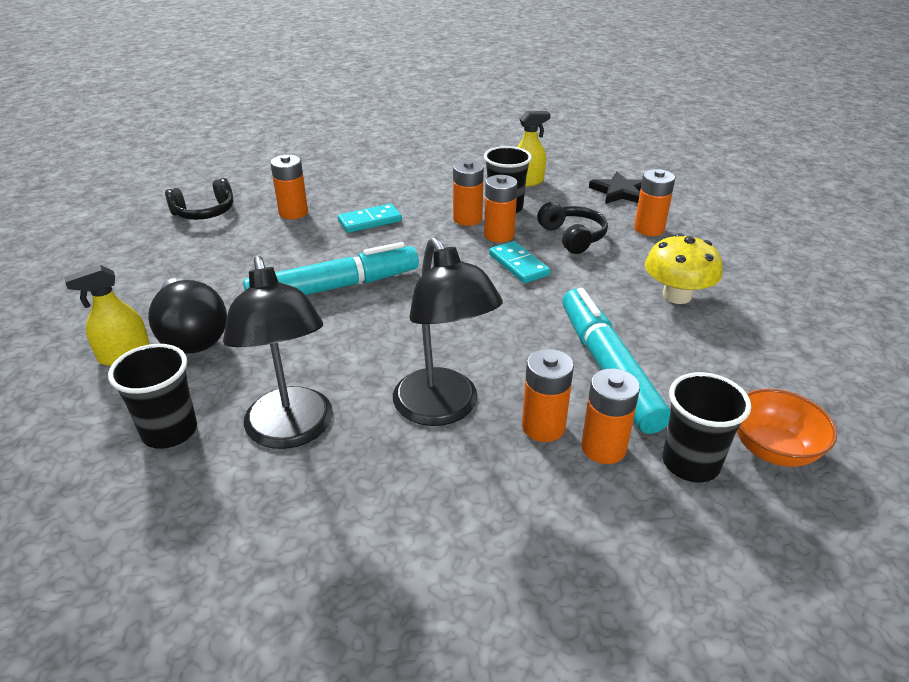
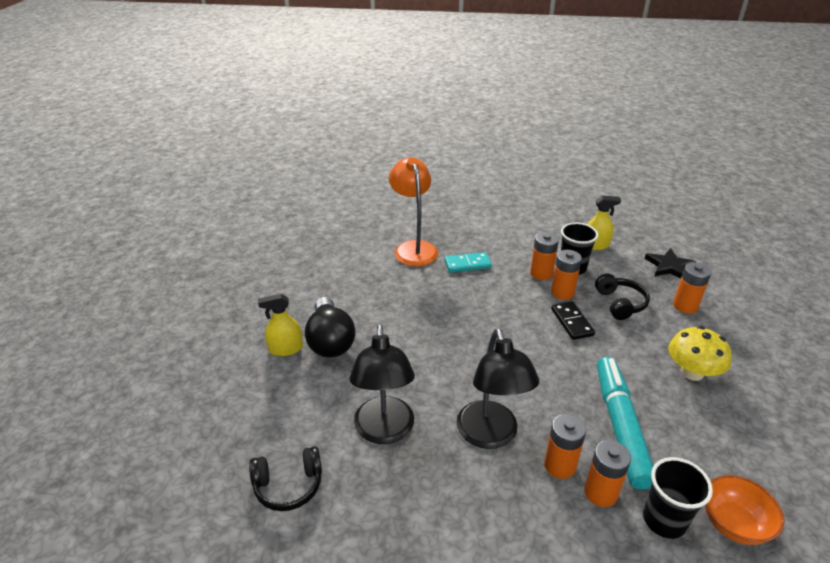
camera: 15 degrees right, 0 degrees up
black cup [108,344,197,449] -> none
black headphones [165,178,233,220] -> black headphones moved to [249,446,322,511]
turquoise marker [243,242,419,295] -> none
orange battery [270,155,308,219] -> orange lamp [389,157,438,267]
turquoise domino [489,241,551,283] -> black domino [551,301,595,340]

